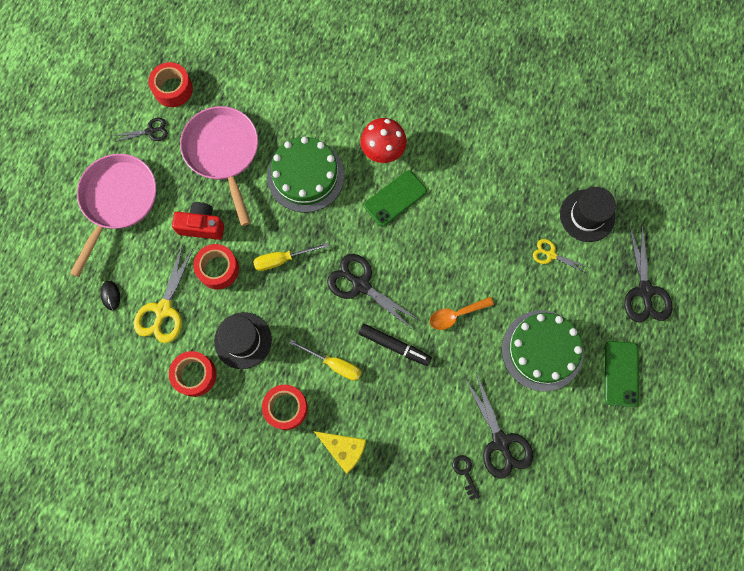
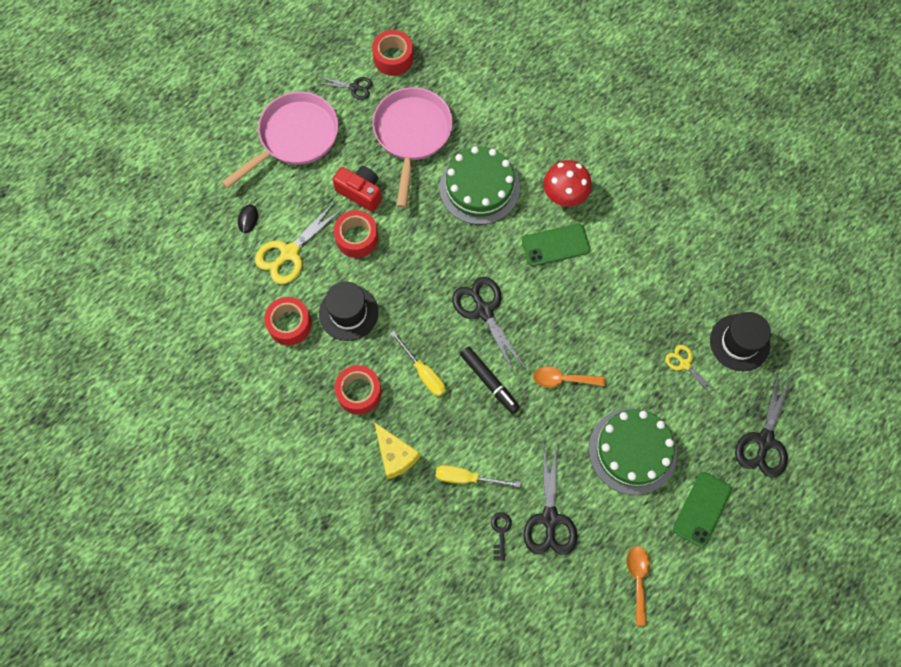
camera: 25 degrees right, 5 degrees down
yellow screwdriver [253,243,328,271] -> yellow screwdriver moved to [436,465,521,487]
none -> orange spoon [627,546,650,626]

